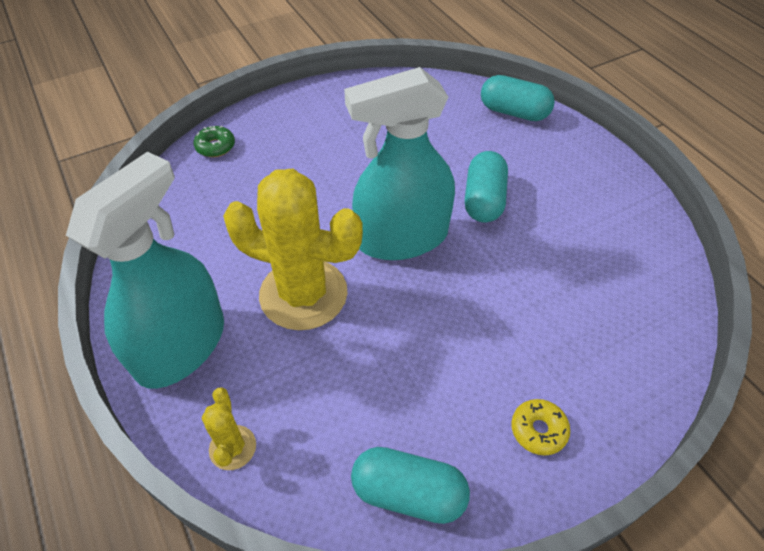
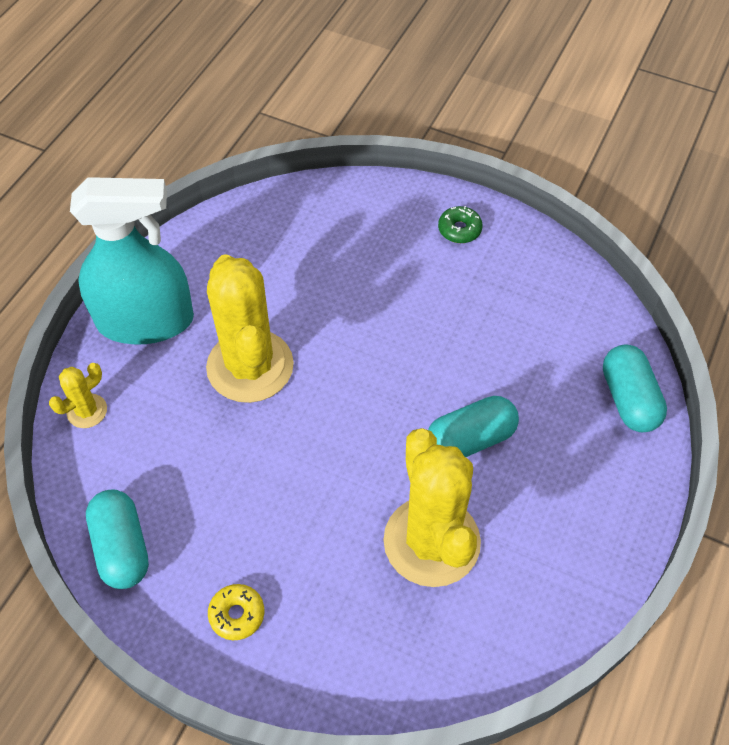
camera: 55 degrees right, 5 degrees up
green donut [194,126,235,157] -> green donut moved to [438,206,483,243]
turquoise spray bottle [344,67,455,260] -> none
none -> yellow cactus [383,428,481,587]

